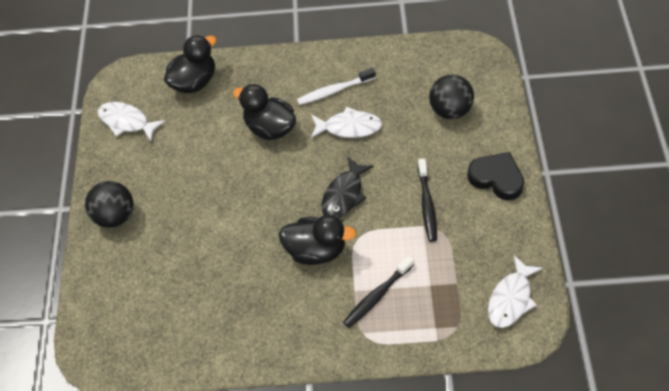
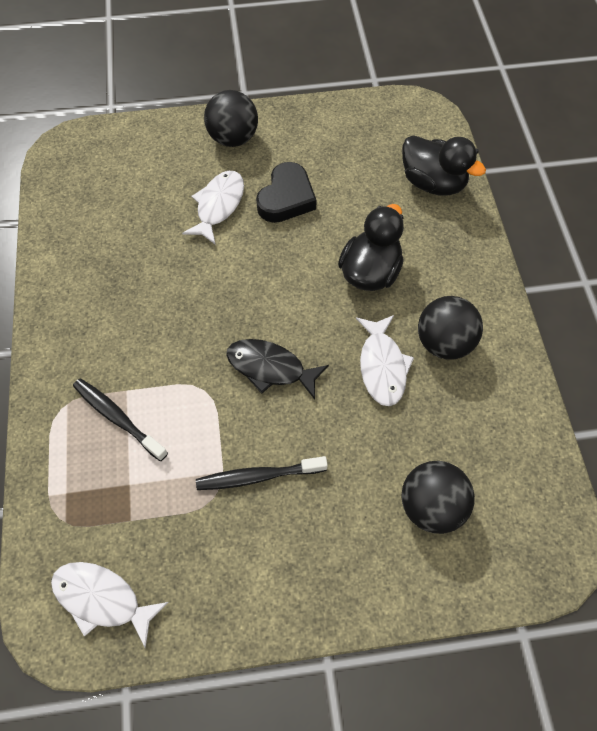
camera: 80 degrees right, 5 degrees up
white fish [98,102,165,142] -> white fish moved to [182,171,244,245]
black duck [279,215,356,265] -> none
white toothbrush [297,68,376,105] -> black ball [418,296,483,360]
black heart [467,152,524,200] -> black heart moved to [256,162,317,223]

